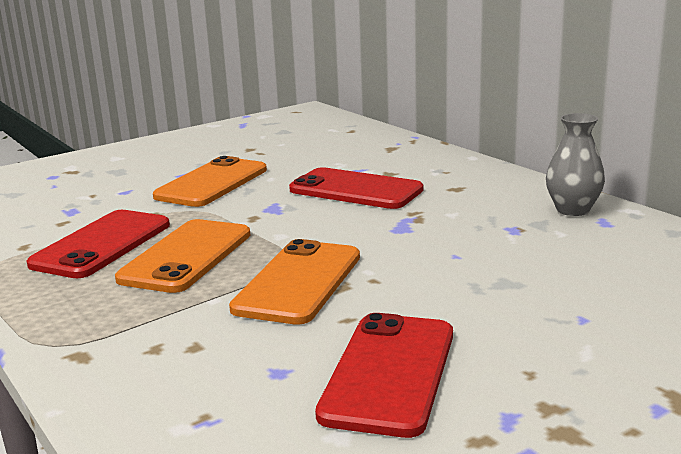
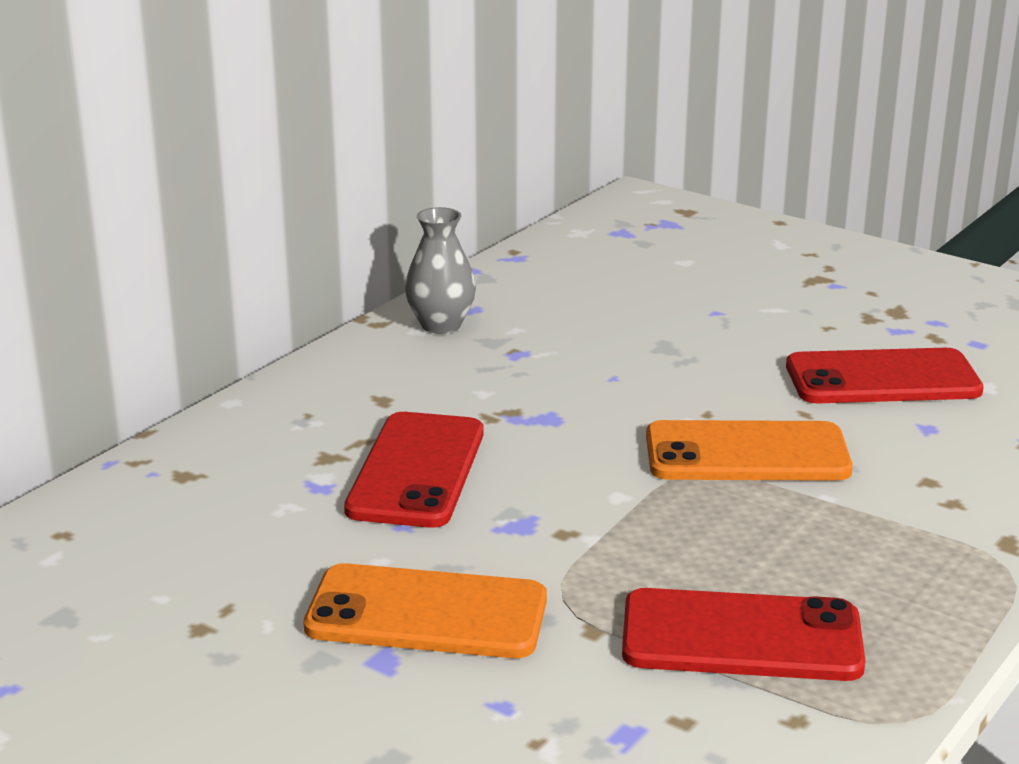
camera: 110 degrees left, 5 degrees up
orange phone [115,219,250,293] -> none

